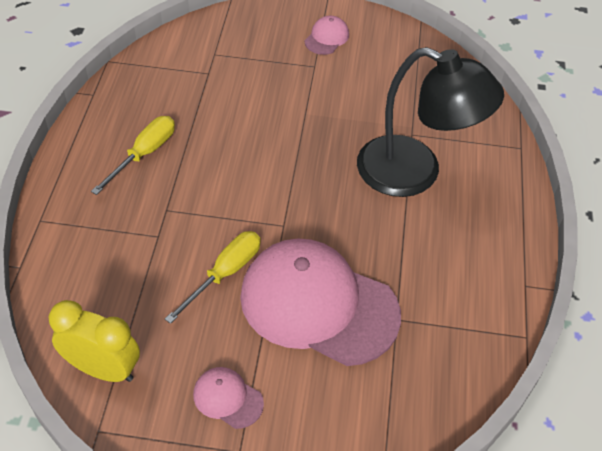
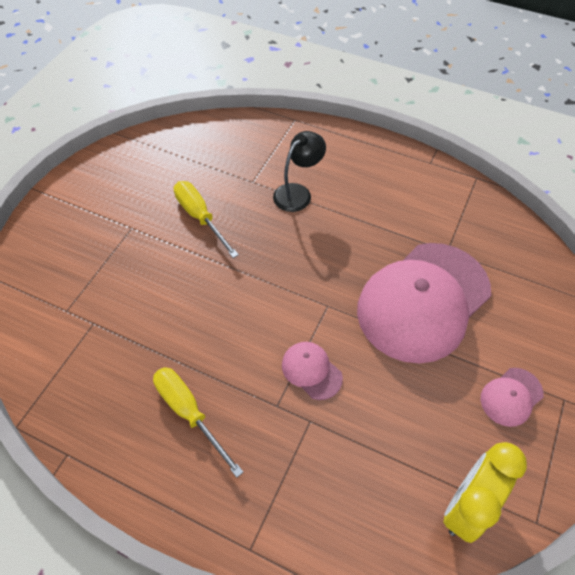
camera: 70 degrees left, 5 degrees up
yellow screwdriver [165,231,261,324] -> yellow screwdriver moved to [174,181,239,258]
pink cap [305,15,349,55] -> pink cap moved to [282,342,343,400]
black lamp [357,47,504,197] -> black lamp [273,131,326,212], size x0.51

